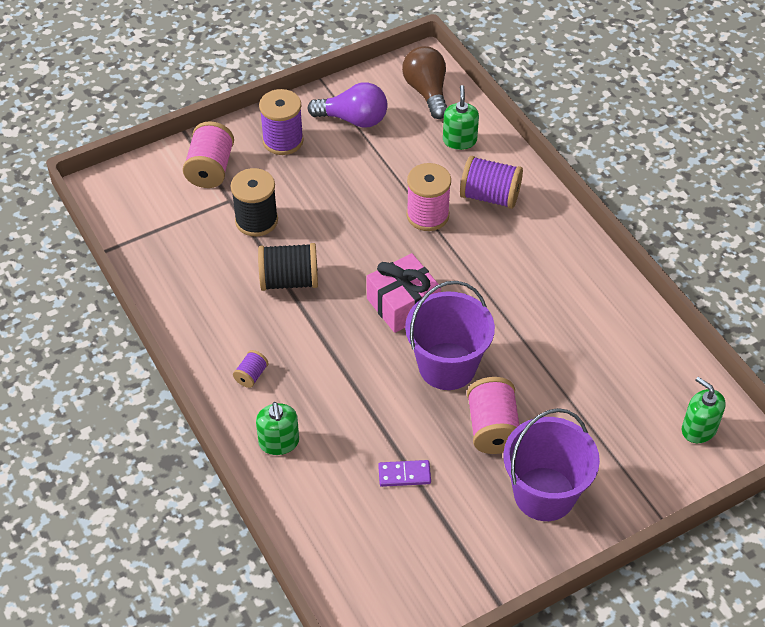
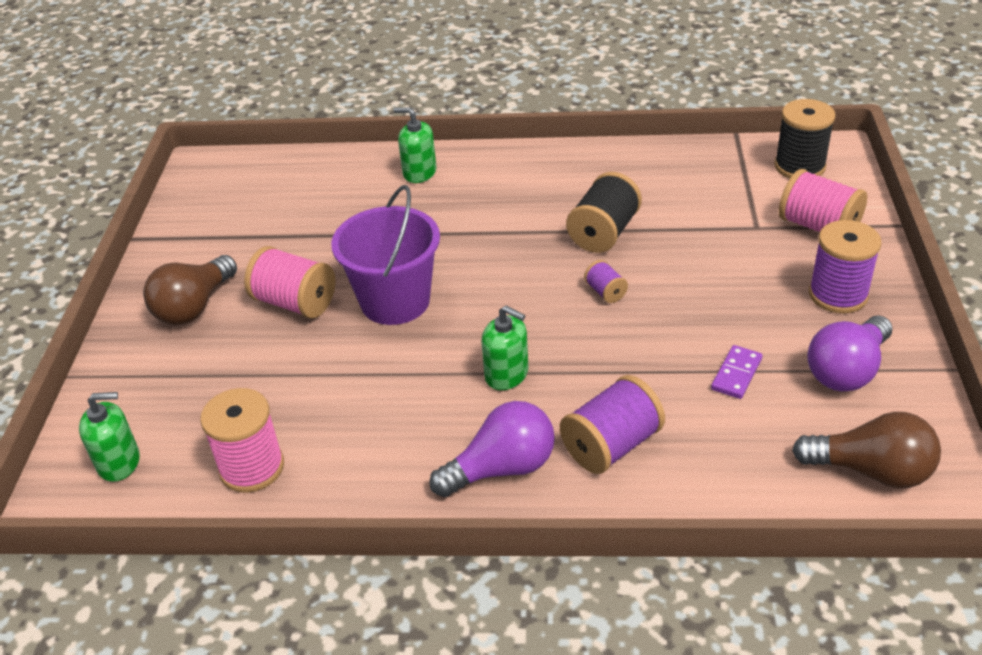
camera: 125 degrees right, 10 degrees down
black spool [231,168,278,236] -> black spool moved to [774,99,836,178]
purple spool [233,350,268,388] -> purple spool moved to [584,260,628,303]
pink gift [366,253,441,333] -> none
purple domino [378,460,431,487] -> purple domino moved to [711,345,763,399]
pink spool [406,163,451,231] -> pink spool moved to [200,388,284,493]
green soap dispenser [443,85,479,150] -> green soap dispenser moved to [481,306,528,390]
purple bucket [503,408,600,521] -> brown light bulb [143,255,237,325]
none -> purple light bulb [429,401,555,497]

